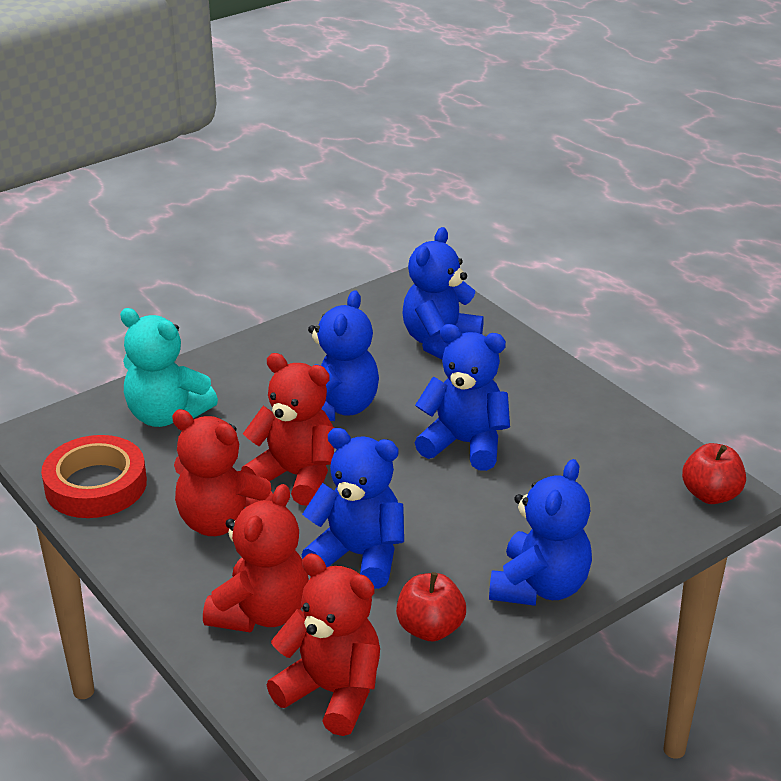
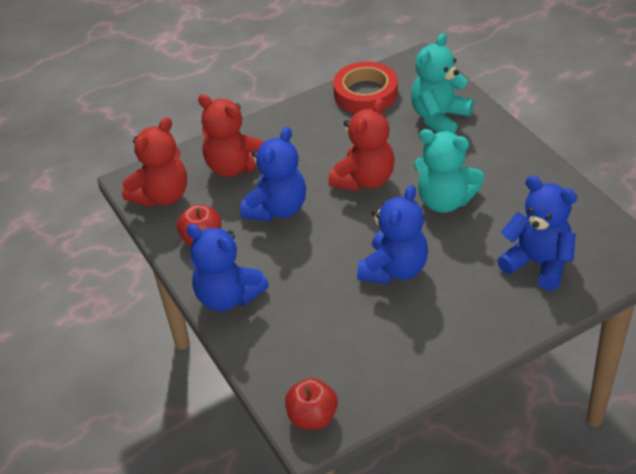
camera: 100 degrees right, 10 degrees up
red teddy bear [172,409,273,536] -> none
blue teddy bear [308,290,379,421] -> turquoise teddy bear [414,129,484,213]

